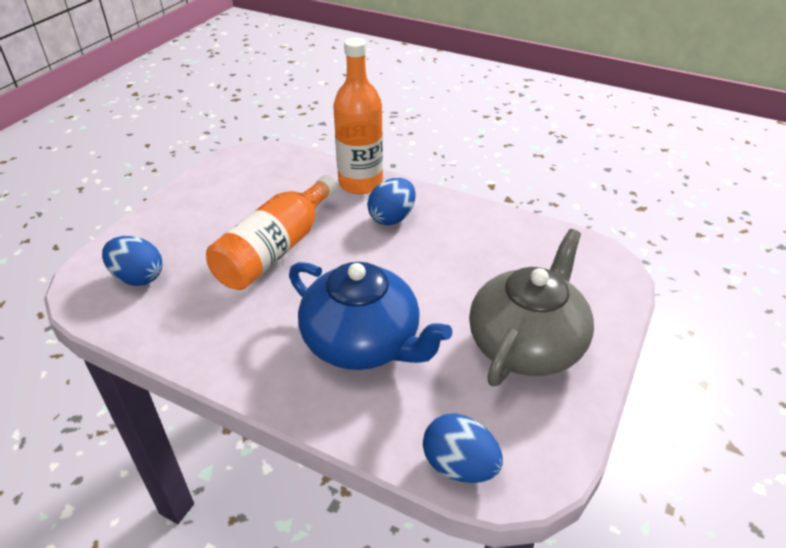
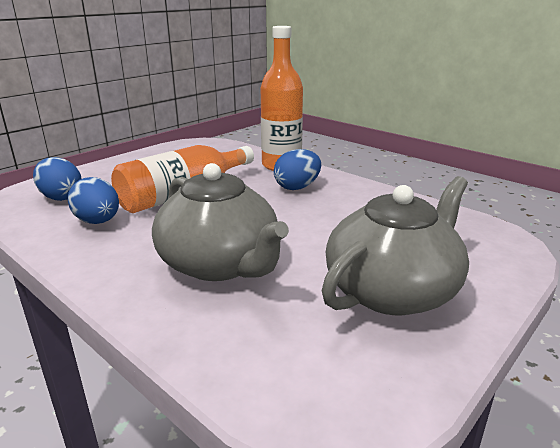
camera: 15 degrees right, 15 degrees down
blue teapot [289,262,452,370] -> grey teapot [152,163,289,281]
blue egg [423,413,503,483] -> blue egg moved to [68,177,119,224]

